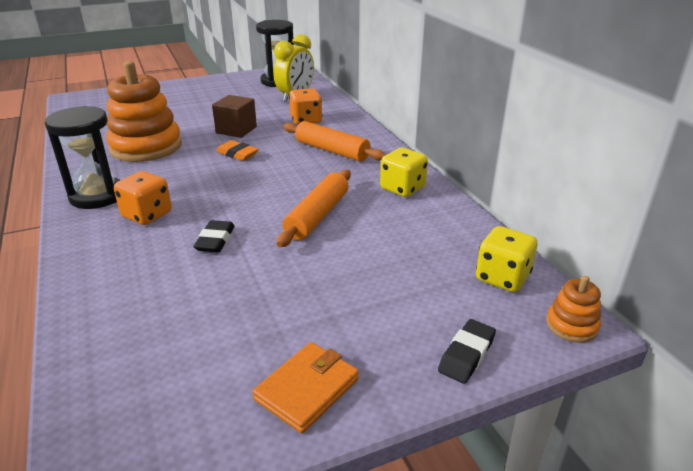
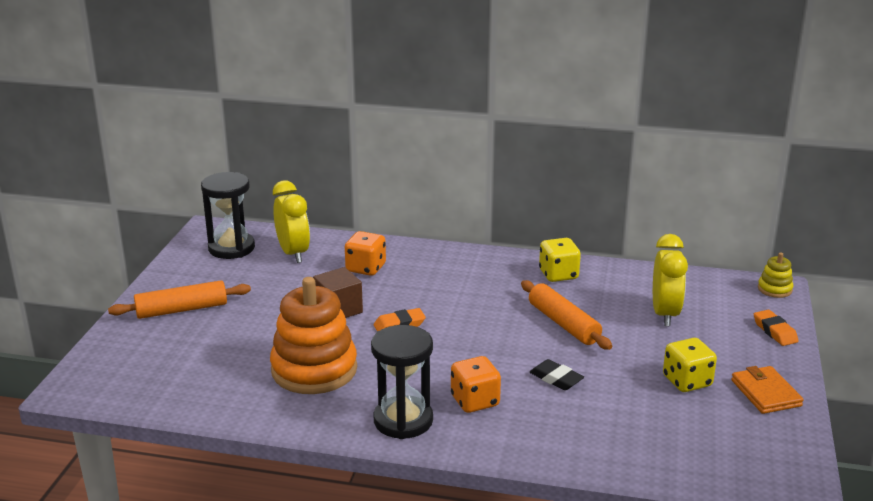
camera: 55 degrees left, 5 degrees down
orange rolling pin [283,121,386,161] -> orange rolling pin moved to [108,280,251,319]
black eraser [438,319,496,384] -> orange eraser [754,310,799,346]
yellow dice [476,226,537,292] -> yellow dice moved to [663,338,717,392]
orange stacking toy [546,276,601,343] -> yellow stacking toy [758,253,793,298]
none -> yellow clock [653,234,688,326]

